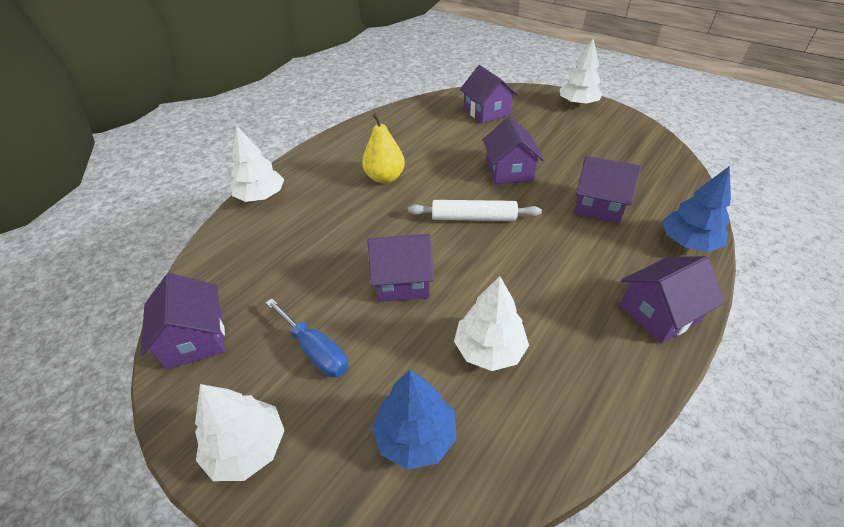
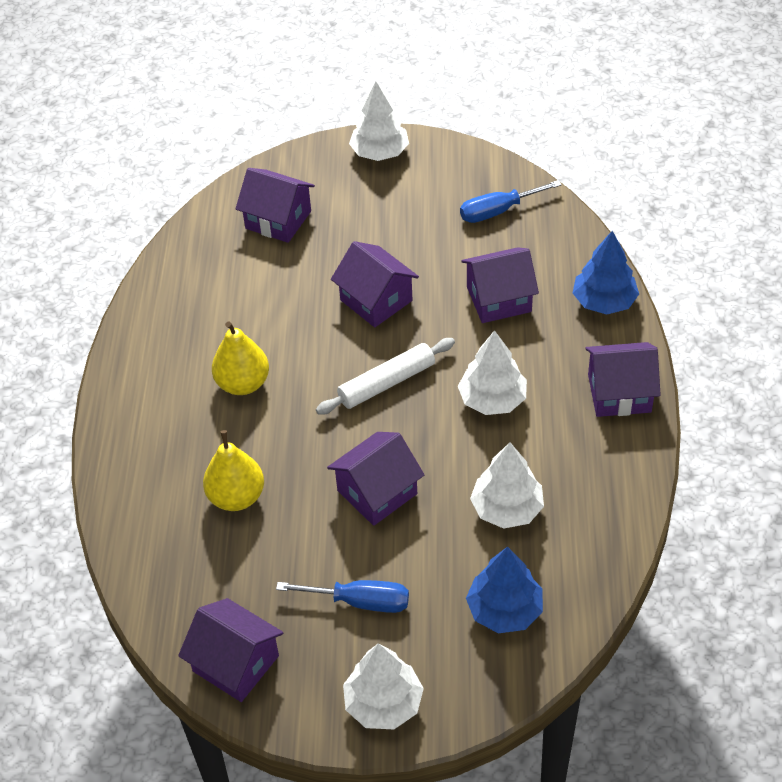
camera: 35 degrees left, 5 degrees up
white tree [231,125,284,202] -> white tree moved to [458,330,527,415]
purple house [620,256,725,344] -> purple house turned 60 degrees clockwise [585,342,661,417]
none -> yellow pear [203,430,264,511]
none -> blue screwdriver [460,180,562,223]

